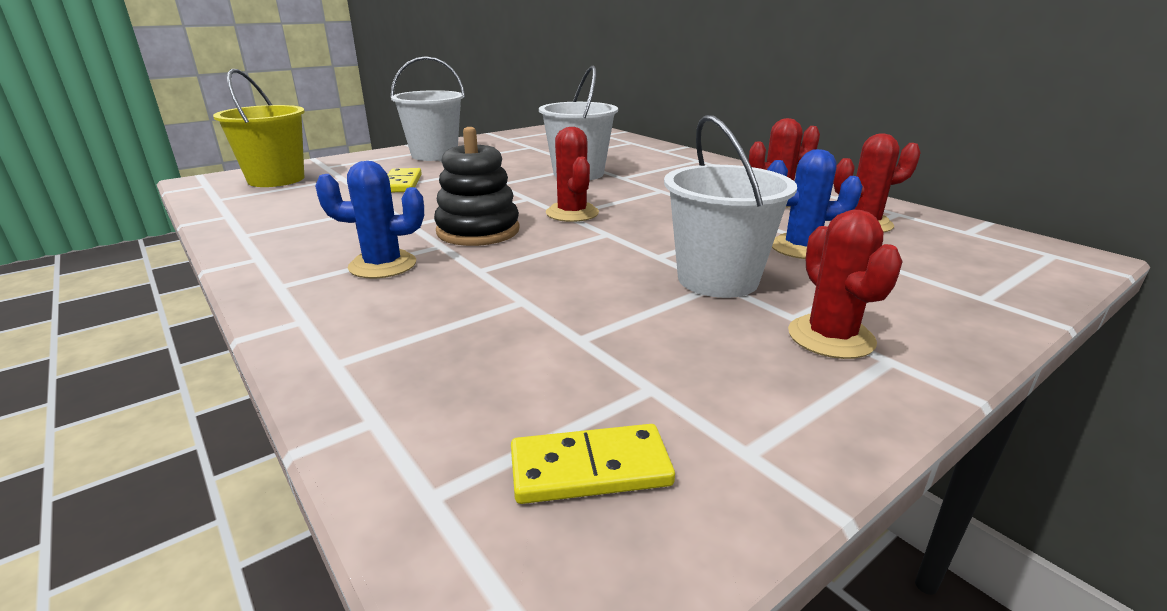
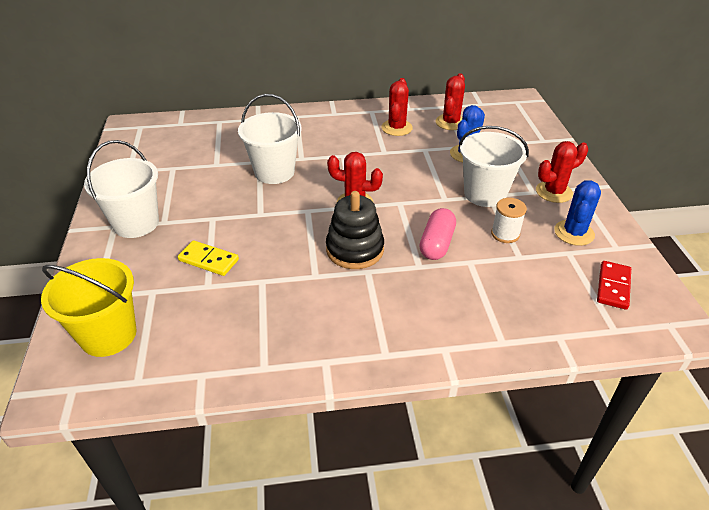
camera: 60 degrees left, 15 degrees up
blue cactus [315,161,424,279] -> blue cactus moved to [554,180,601,246]
yellow domino [511,424,675,504] -> red domino [597,261,631,310]
red cactus [788,209,903,359] -> red cactus turned 45 degrees counterclockwise [536,141,588,203]
none -> pink capsule [419,208,456,260]
none -> white spool [491,198,527,243]

